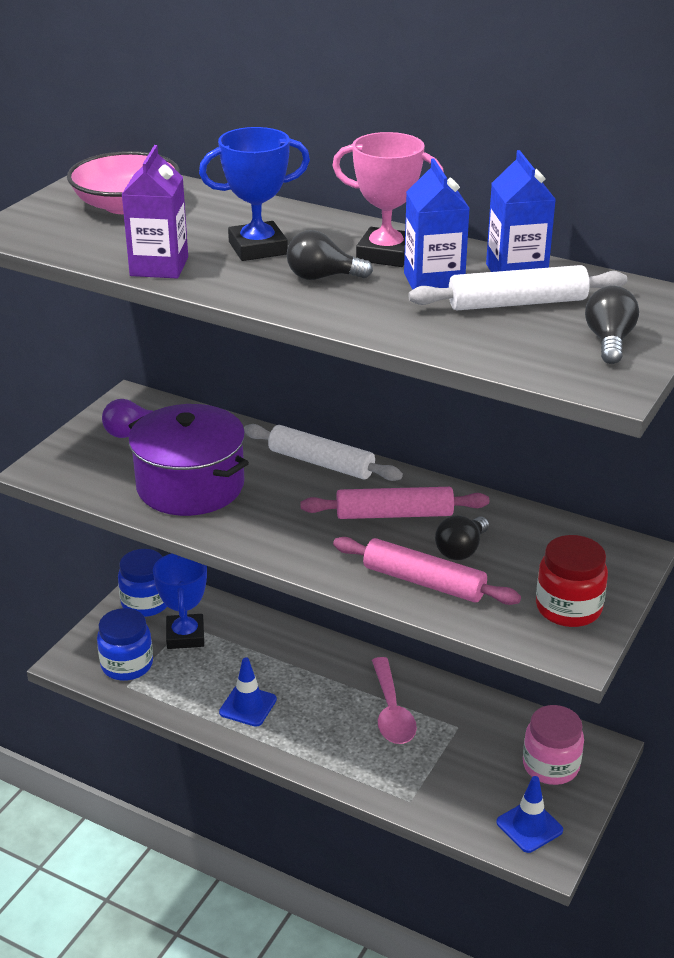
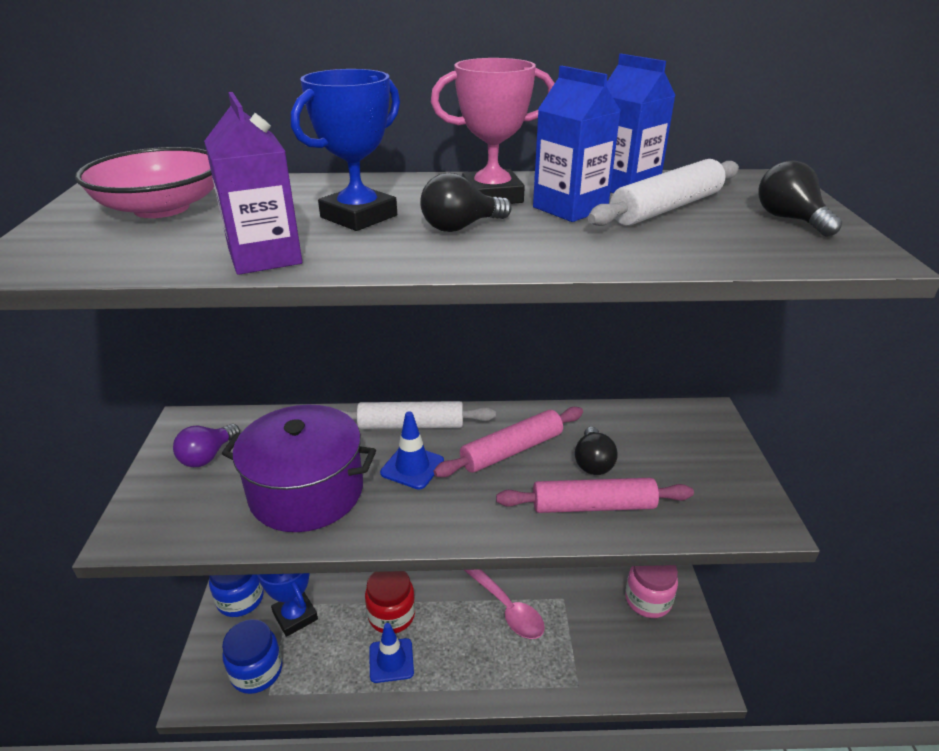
camera: 30 degrees left, 0 degrees up
blue traffic cone [496,776,563,853] -> blue traffic cone moved to [380,411,444,490]
red jar [536,535,608,627] -> red jar moved to [365,571,415,633]

